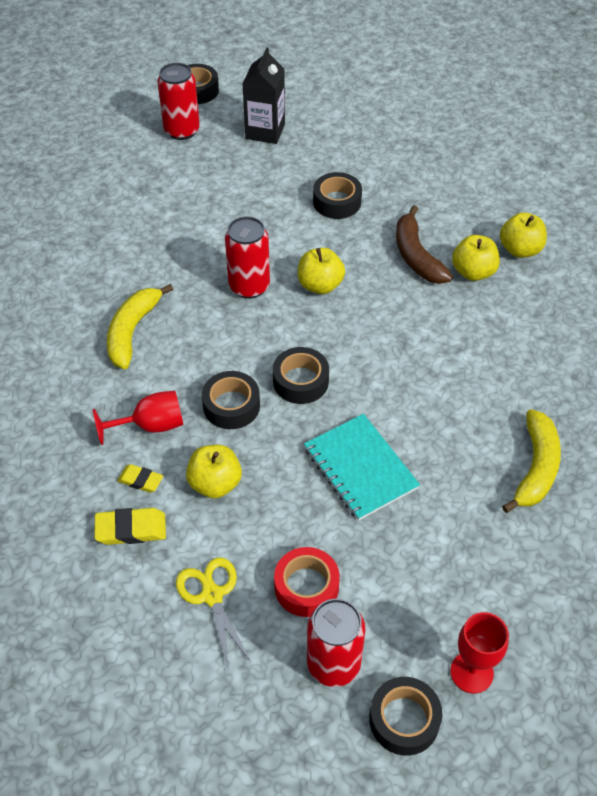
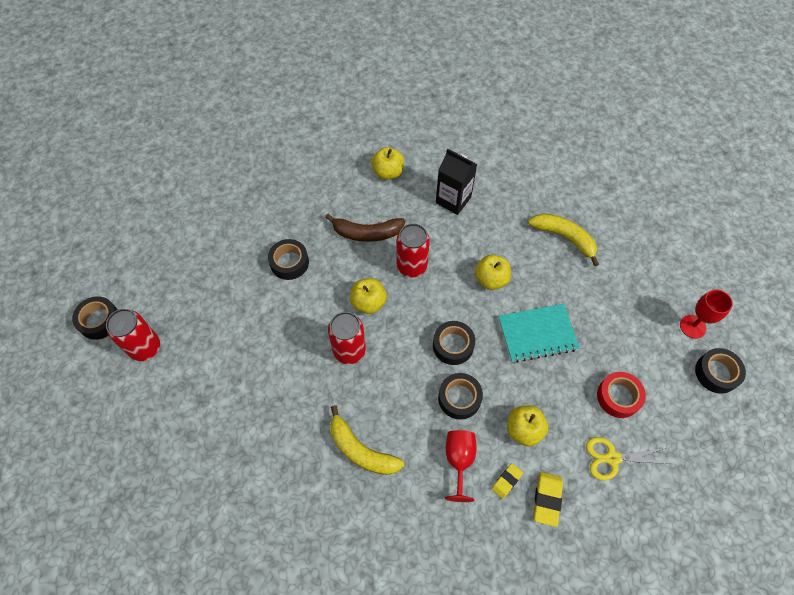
camera: 70 degrees left, 10 degrees up
black carton [243,47,285,144] -> black carton moved to [436,149,477,215]
red can [307,599,365,687] -> red can moved to [397,223,430,278]
yellow apple [452,235,500,281] -> yellow apple moved to [475,255,511,290]

